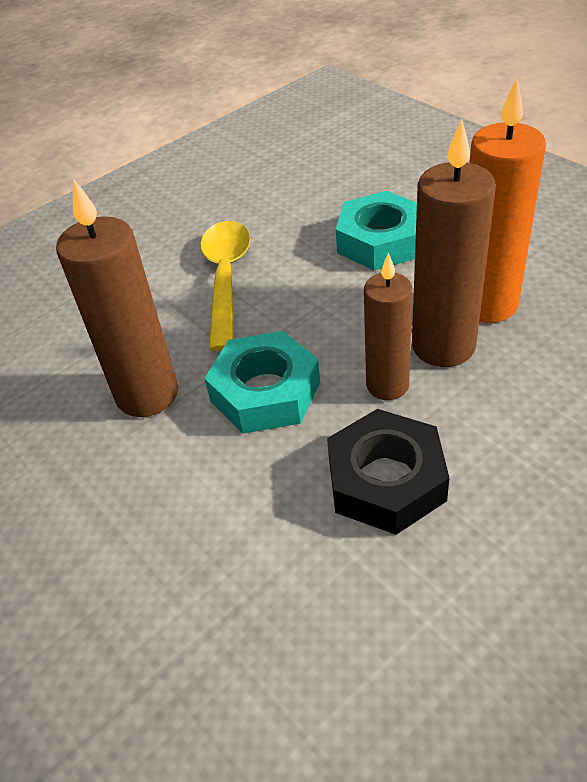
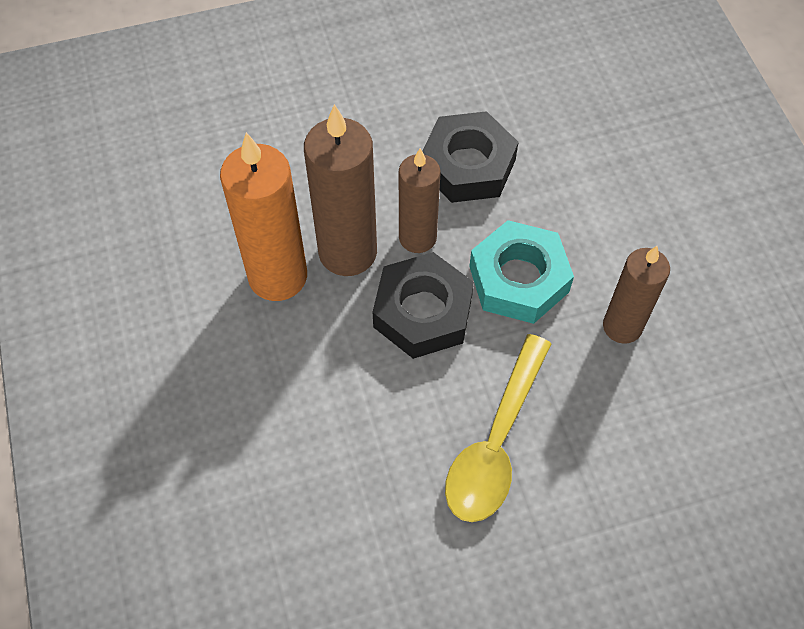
camera: 160 degrees left, 15 degrees up
brown candle [56,178,178,417] -> brown candle [603,246,670,344], size x0.65
turquoise nut [336,191,417,270] -> none
none -> black nut [373,252,474,359]

